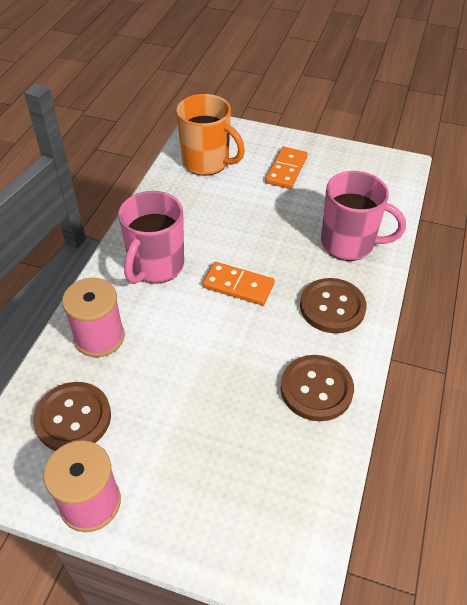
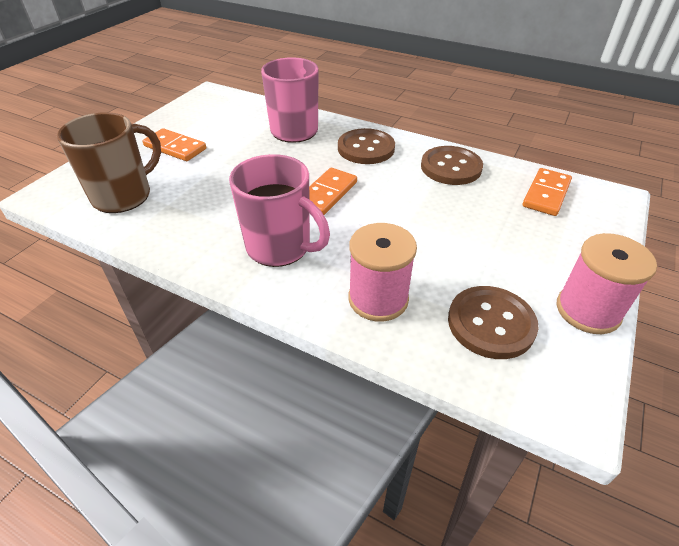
camera: 80 degrees left, 5 degrees down
orange mug [176,94,245,176] -> brown mug [57,112,161,213]
none -> orange domino [523,168,572,216]

